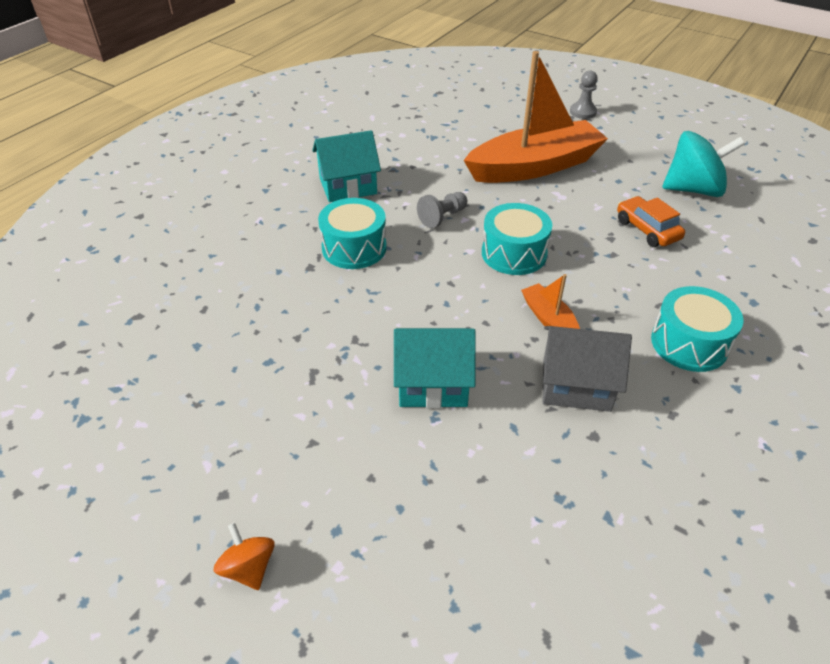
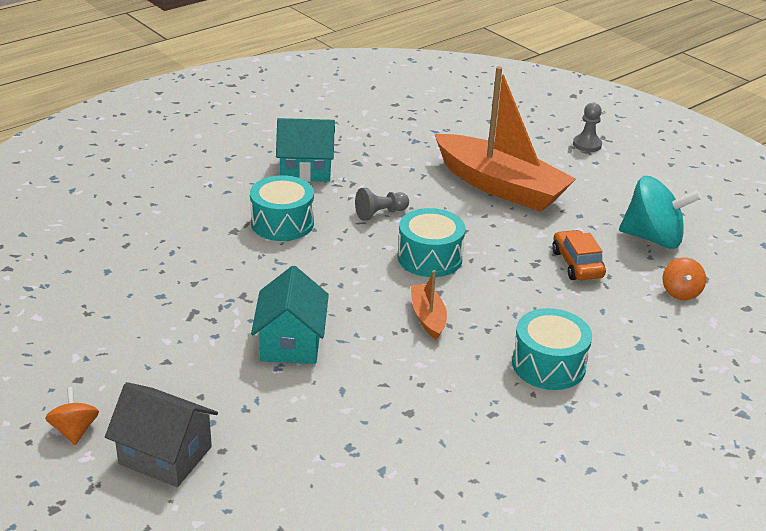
camera: 15 degrees right, 10 degrees down
turquoise house [394,328,476,408] -> turquoise house turned 75 degrees clockwise [251,266,329,364]
orange boat [463,51,608,183] -> orange boat turned 45 degrees clockwise [435,66,576,212]
grey house [543,326,632,412] -> grey house moved to [105,382,218,487]
none -> orange spinning top [663,258,706,300]

